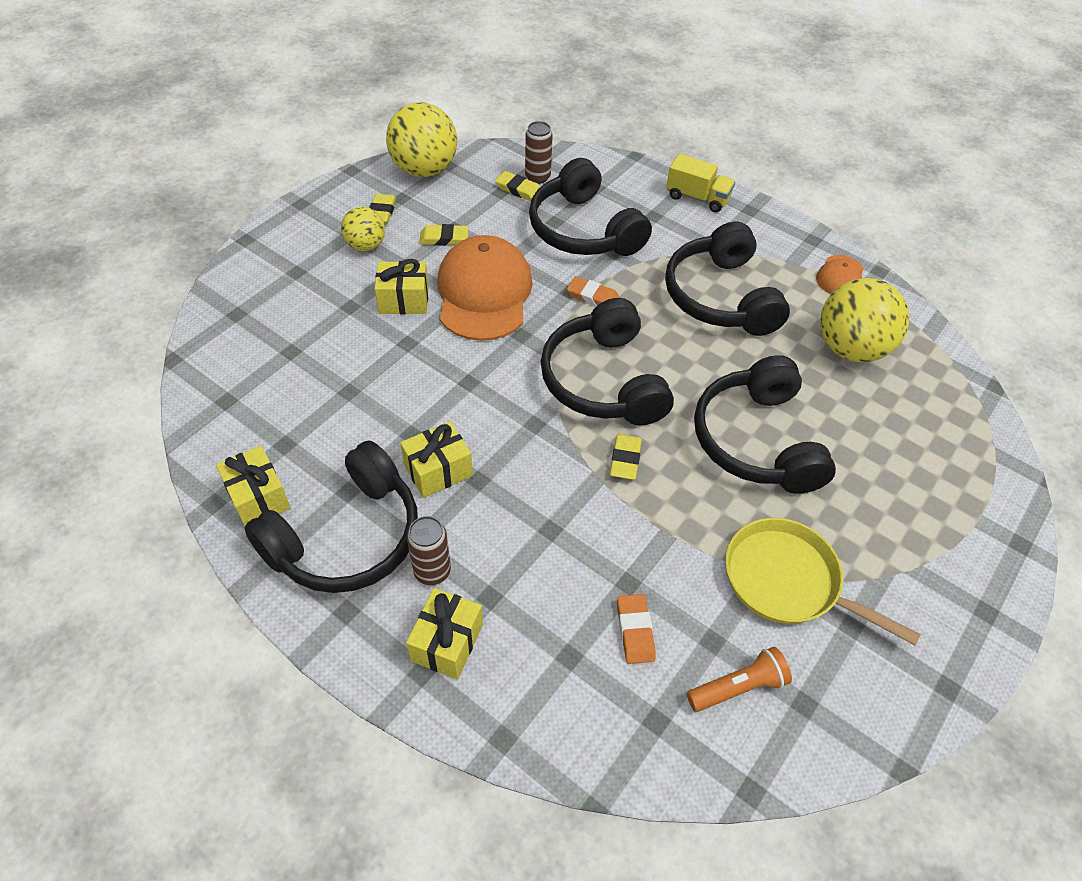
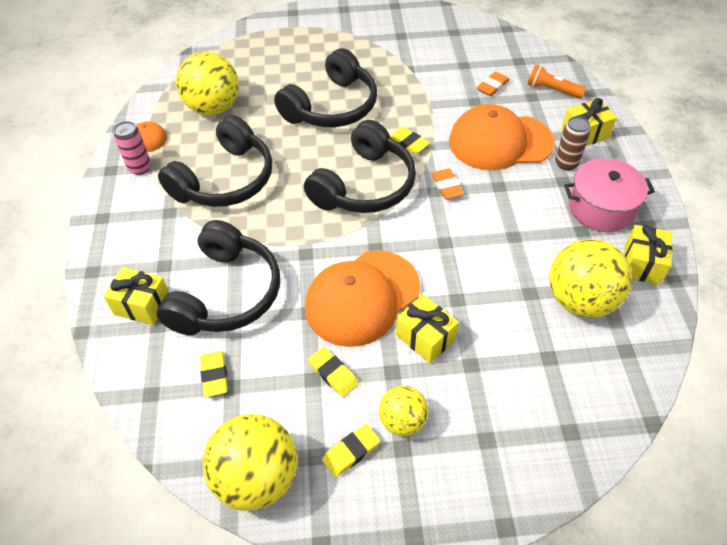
camera: 130 degrees left, 0 degrees up
black headphones [244,440,418,593] -> pink pot [564,159,655,232]
yellow gift [400,421,473,498] -> yellow gift moved to [104,267,169,325]
brown can [525,121,553,184] -> none
orange eraser [567,276,620,307] -> orange eraser moved to [431,168,464,199]
yellow eraser [610,434,642,480] -> yellow eraser turned 75 degrees clockwise [390,127,430,154]
yellow truck [666,154,735,212] -> none
orange flashlight [687,647,792,712] -> orange flashlight moved to [528,64,586,98]
yellow pan [725,518,921,645] -> none
none -> pink can [114,121,151,175]
none -> orange cap [449,104,555,171]
none -> yellow ball [549,239,632,318]

